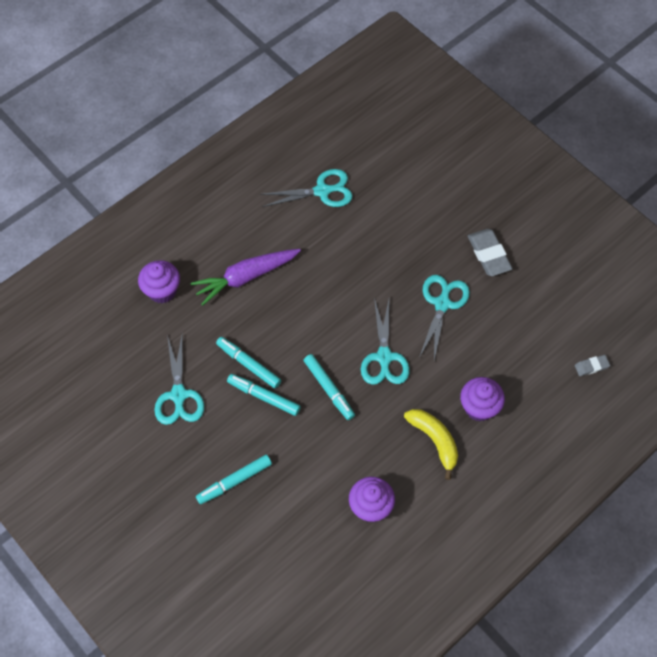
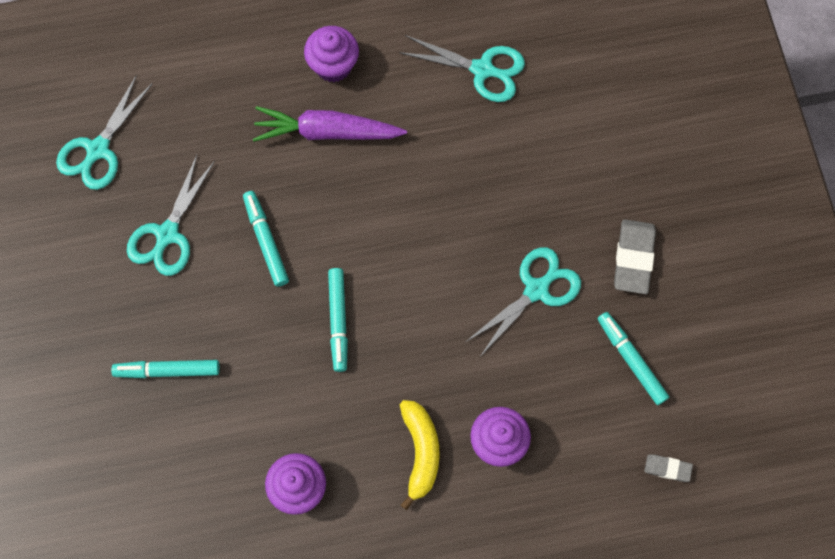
camera: 30 degrees right, 10 degrees up
purple cupcake [138,260,180,303] -> purple cupcake moved to [304,26,359,82]
turquoise marker [227,374,301,416] -> turquoise marker moved to [597,312,669,405]
turquoise scissors [361,298,410,385] -> turquoise scissors moved to [56,75,153,190]

